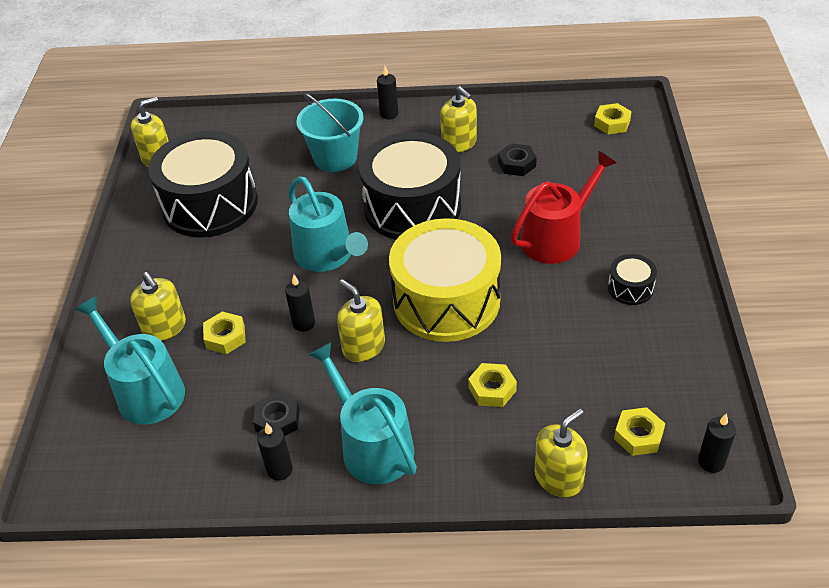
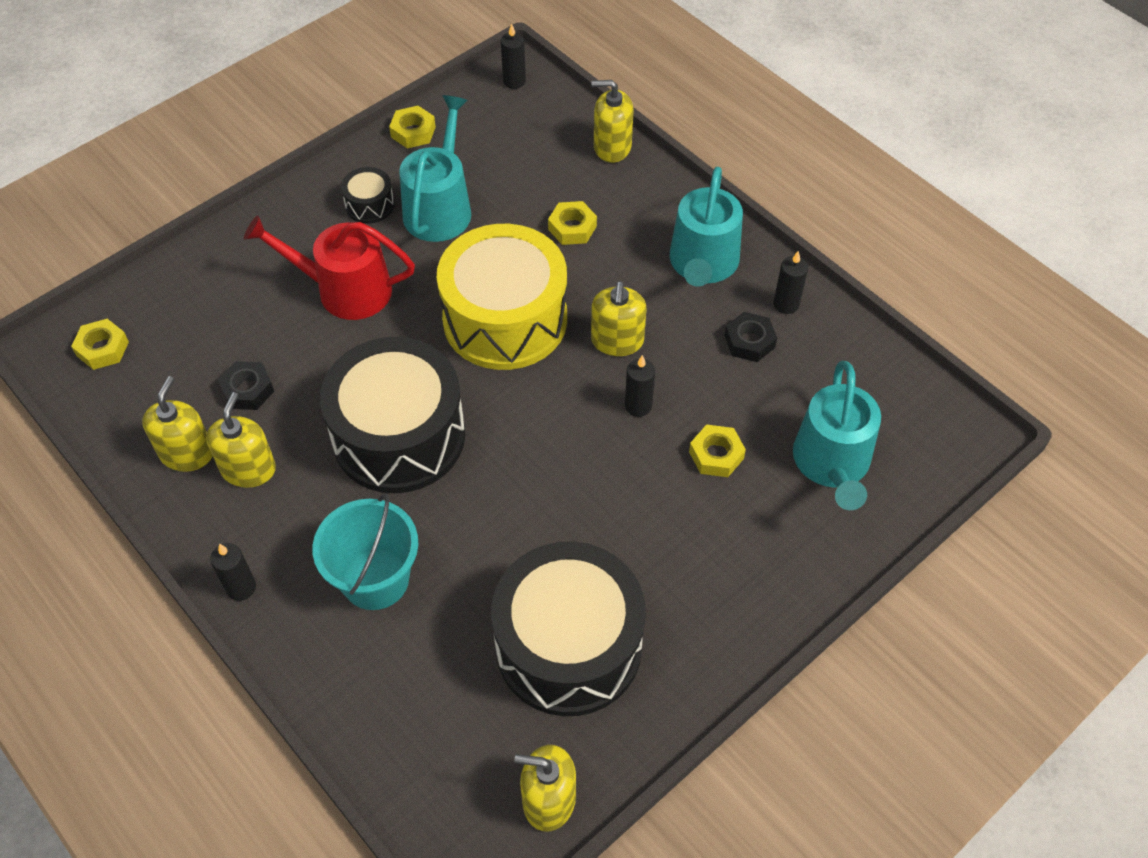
camera: 135 degrees left, 10 degrees up
yellow soap dispenser [130,272,186,341] -> yellow soap dispenser moved to [142,376,212,472]
turquoise watering can [288,176,368,272] -> turquoise watering can moved to [399,95,471,242]
yellow nut [614,407,665,456] -> yellow nut moved to [389,106,436,148]

